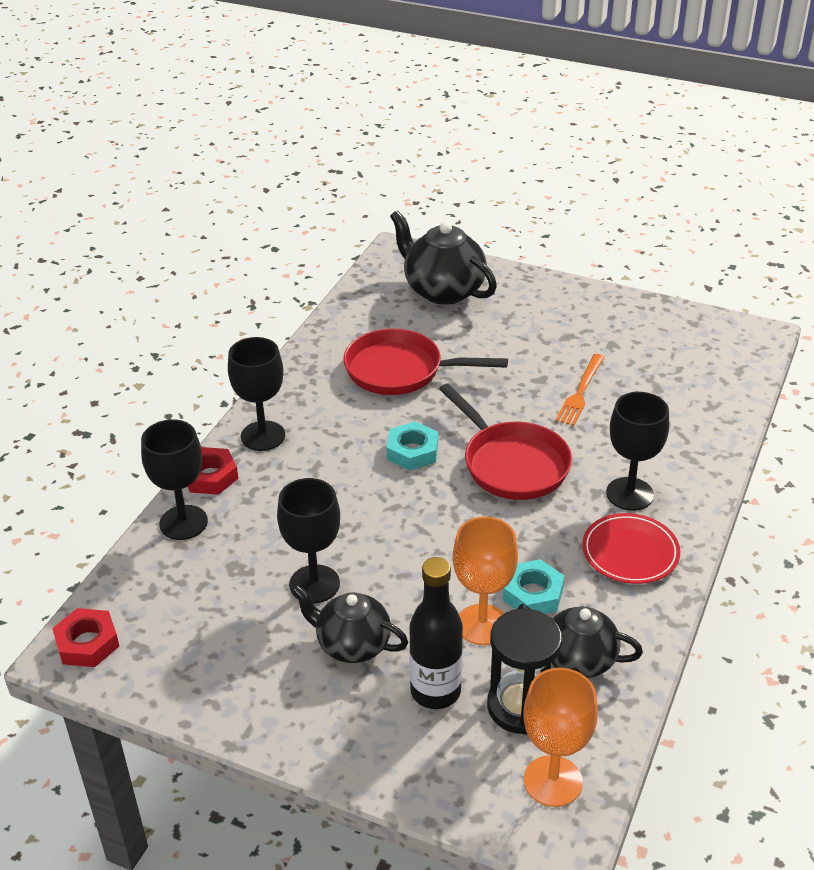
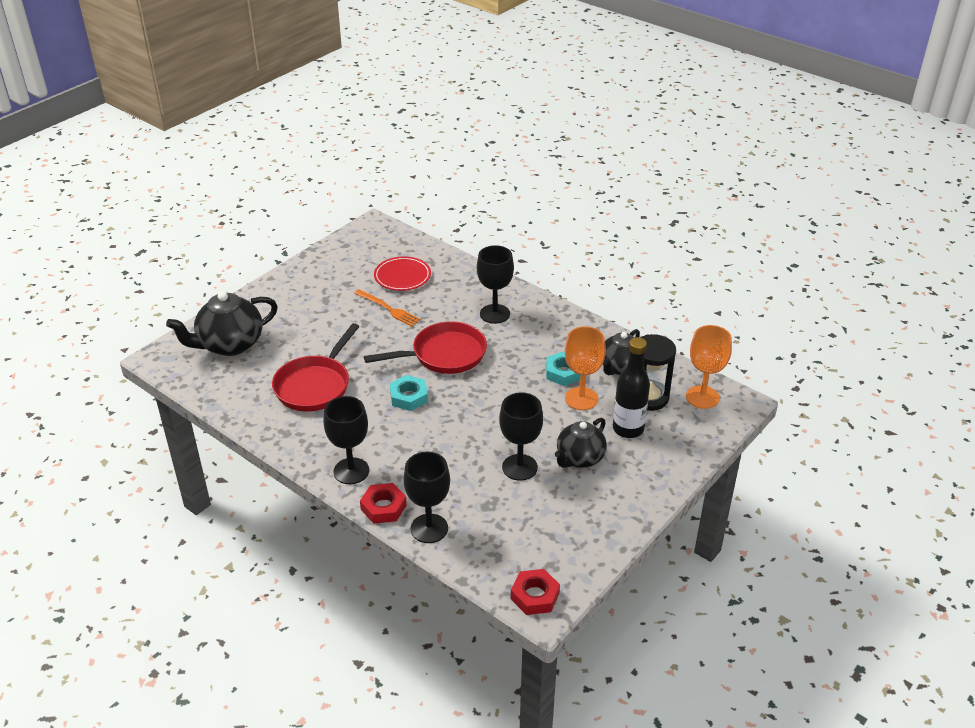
camera: 75 degrees left, 0 degrees up
red plate [582,513,680,584] -> red plate moved to [374,256,431,291]

